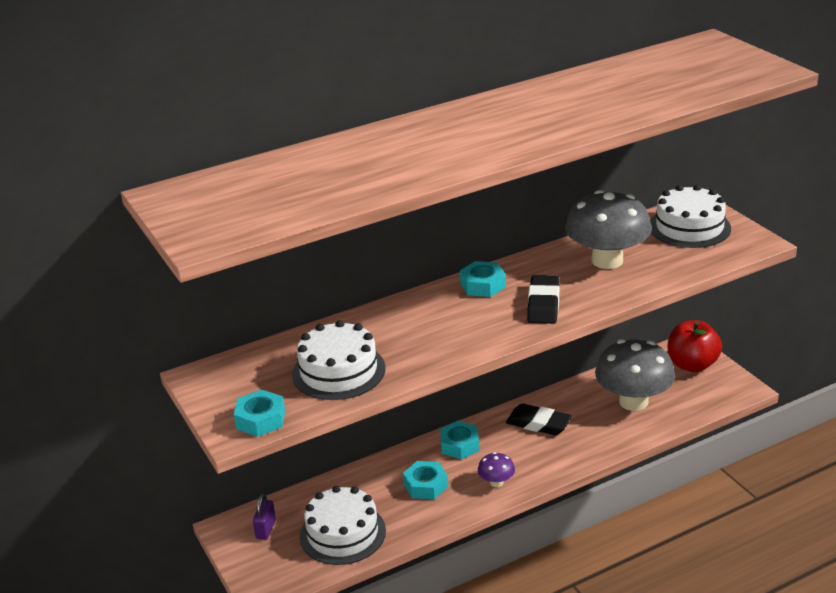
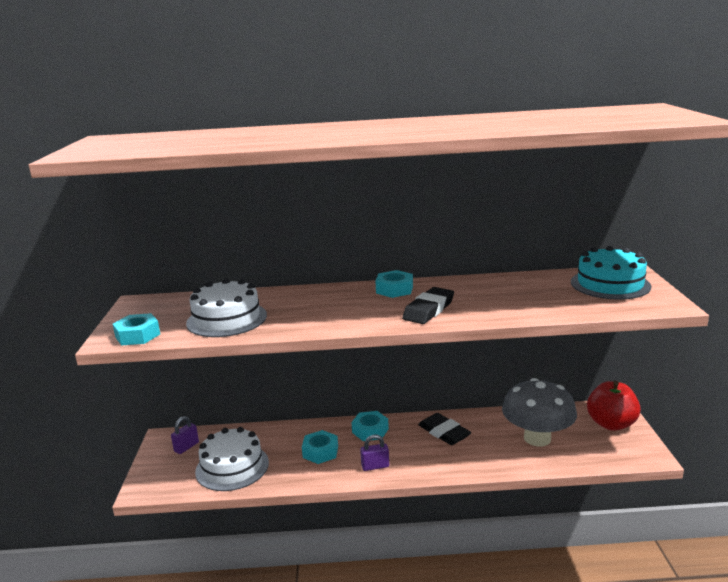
camera: 25 degrees right, 10 degrees down
purple mushroom [478,452,515,487] -> purple padlock [360,435,389,471]
grey mushroom [565,190,652,269] -> none
white cake [650,185,731,248] -> turquoise cake [571,246,652,300]

